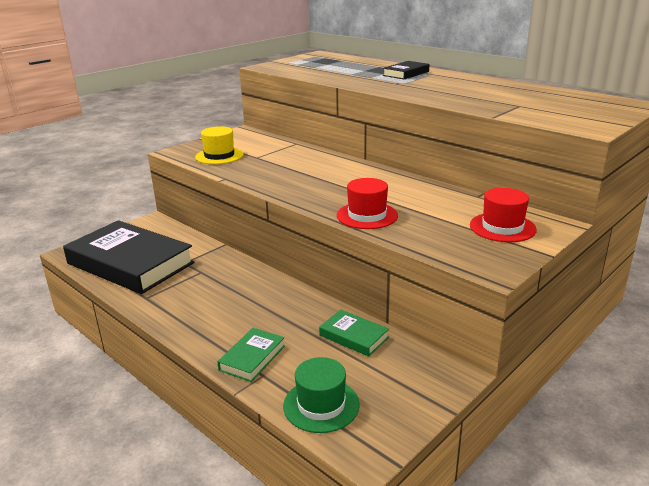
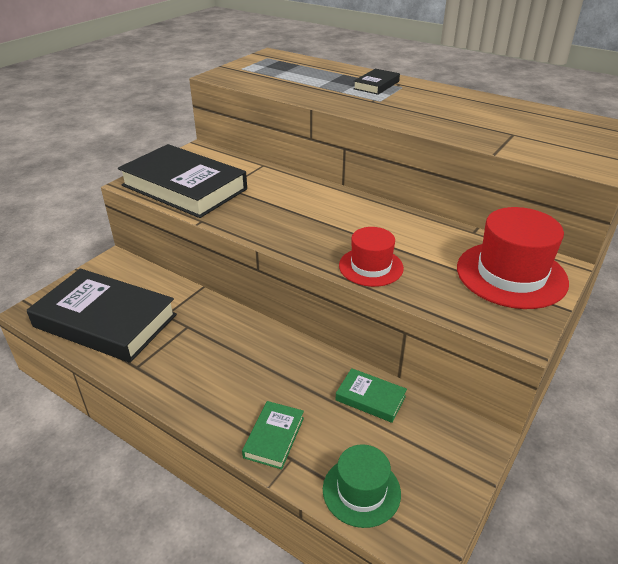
camera: 10 degrees left, 10 degrees up
yellow hat [195,126,244,164] -> black book [118,144,247,218]
red hat [470,188,537,242] -> red hat [457,207,569,309], size x1.64

